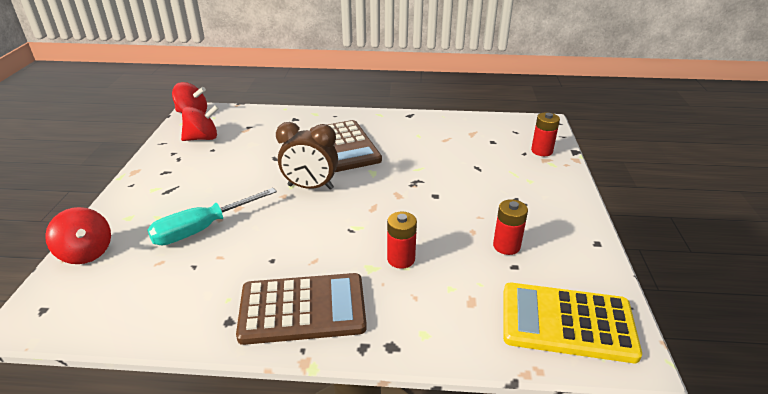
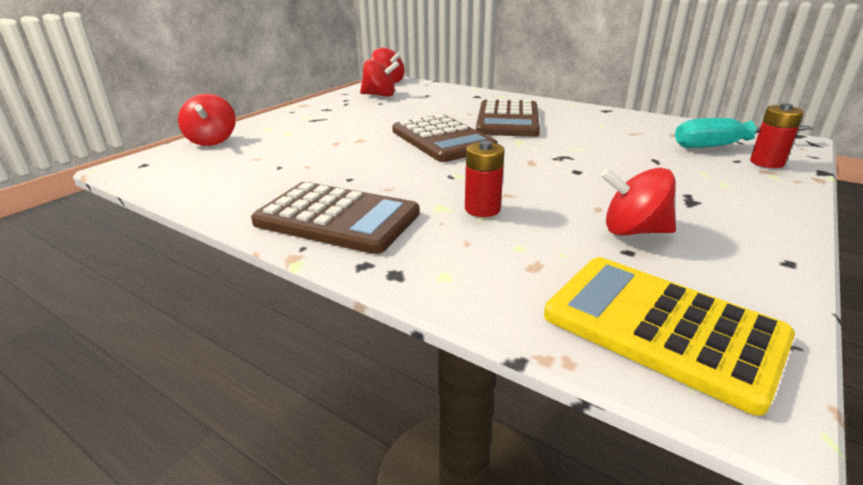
camera: 30 degrees right, 5 degrees down
turquoise screwdriver [147,188,277,245] -> turquoise screwdriver moved to [675,118,814,148]
brown clock [276,122,338,190] -> brown calculator [392,114,498,162]
red battery [493,199,528,255] -> red spinning top [601,168,676,236]

